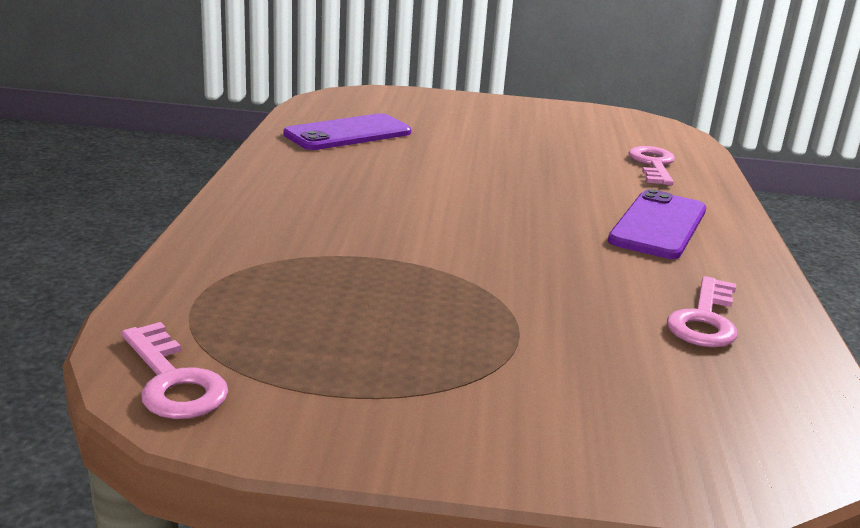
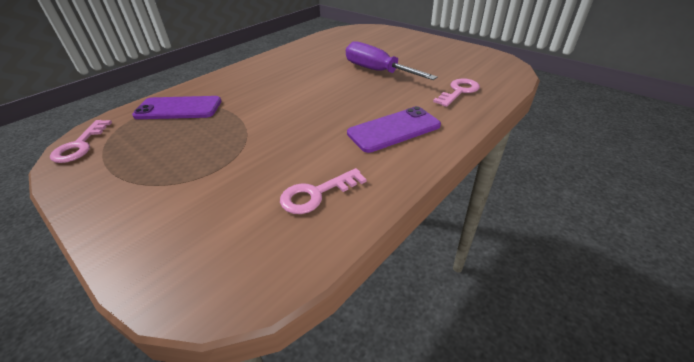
camera: 40 degrees right, 15 degrees up
purple phone [283,113,411,150] -> purple phone moved to [132,96,221,119]
none -> purple screwdriver [346,41,438,80]

